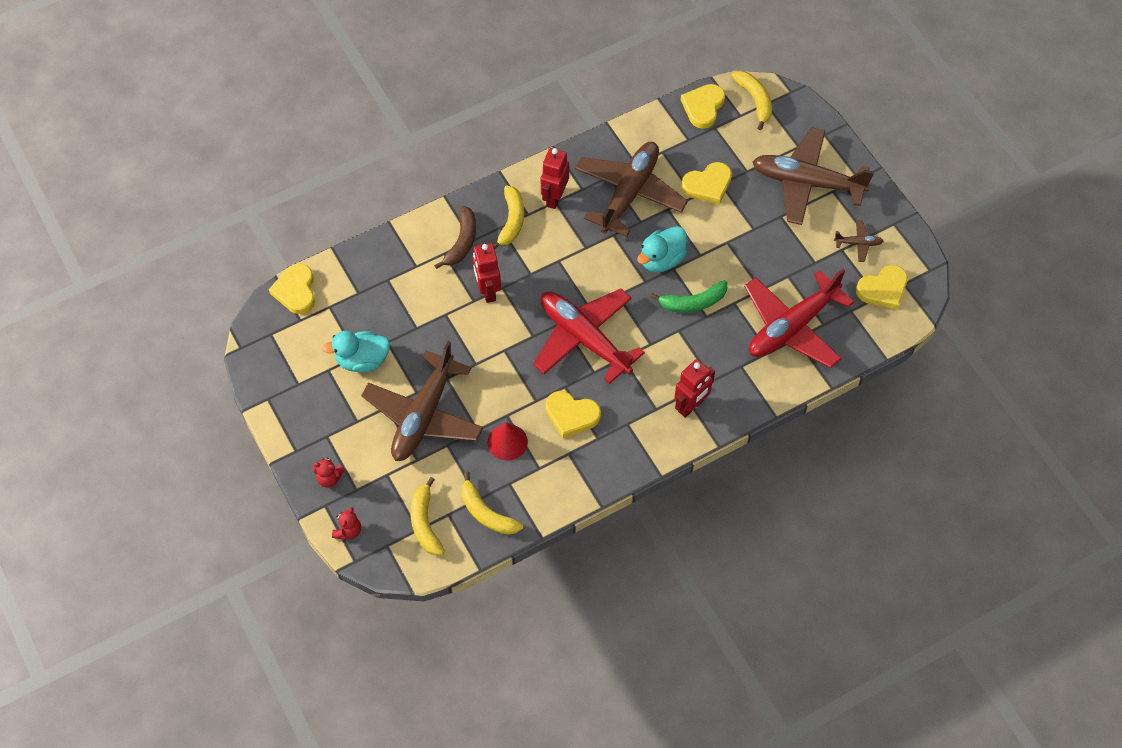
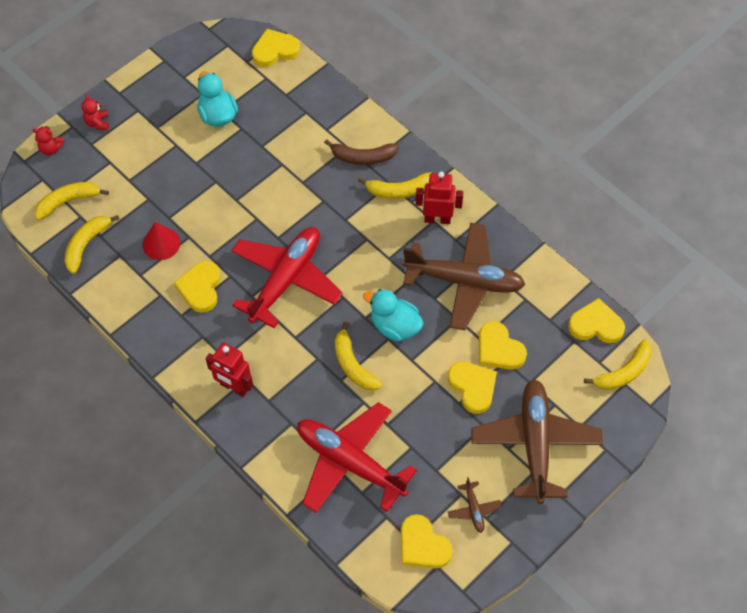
camera: 75 degrees right, 0 degrees up
brown plane [361,341,483,461] -> none
red robot [473,243,501,303] -> none
green banana [650,280,727,312] -> yellow banana [335,322,382,391]
none -> yellow heart [448,361,497,414]

